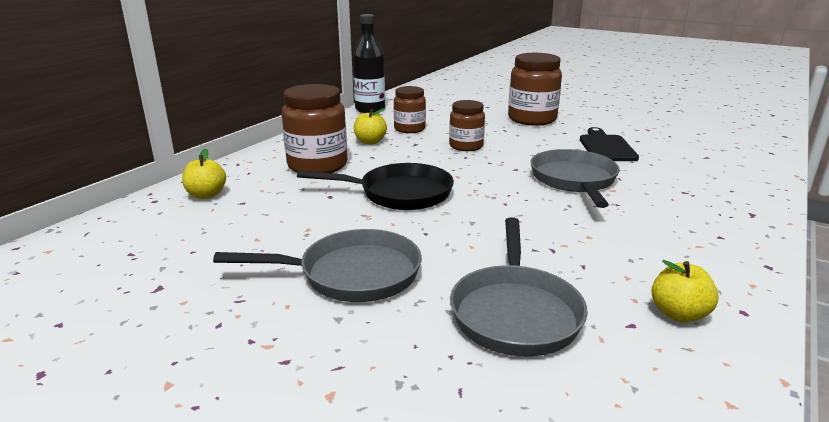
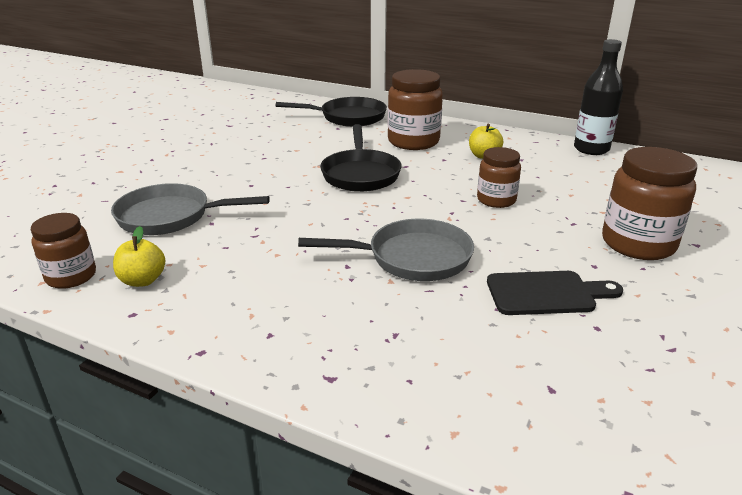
camera: 85 degrees right, 5 degrees up
yellow apple [182,148,226,199] -> black pan [276,97,387,127]
grey pan [213,229,422,302] -> none
brown jar [394,86,426,133] -> brown jar moved to [31,213,96,289]

